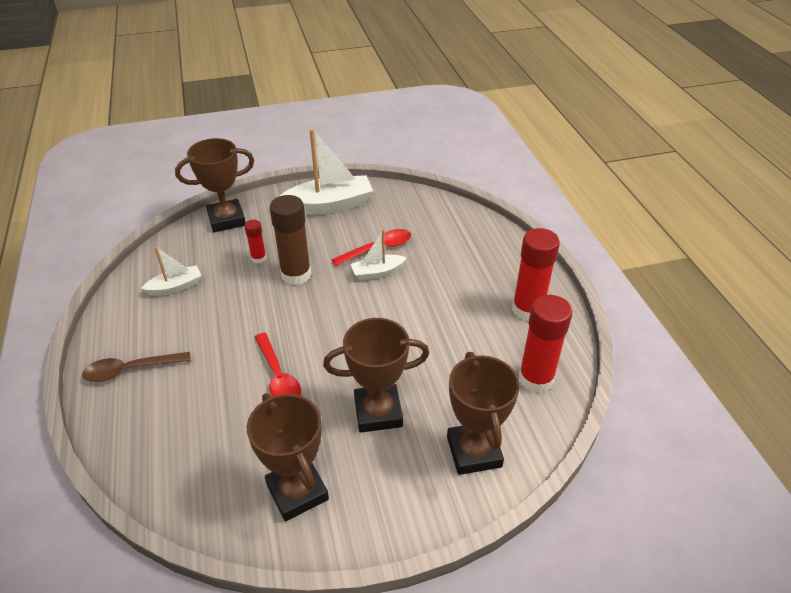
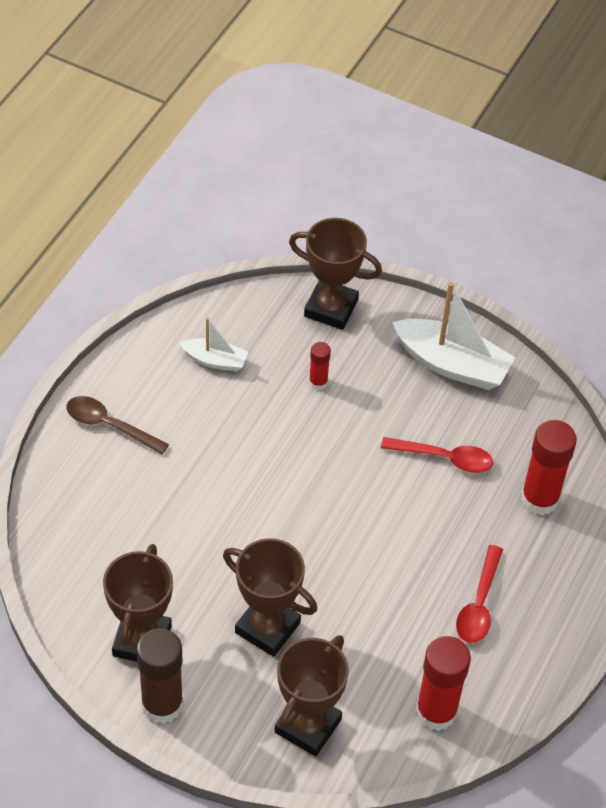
camera: 40 degrees right, 10 degrees up
red spoon [254,333,301,397] -> red spoon moved to [456,545,503,643]
brown glue stick [270,195,311,285] -> brown glue stick moved to [136,628,183,724]
white boat [350,229,407,280] -> none
red glue stick [512,228,560,321] -> red glue stick moved to [521,420,577,515]

